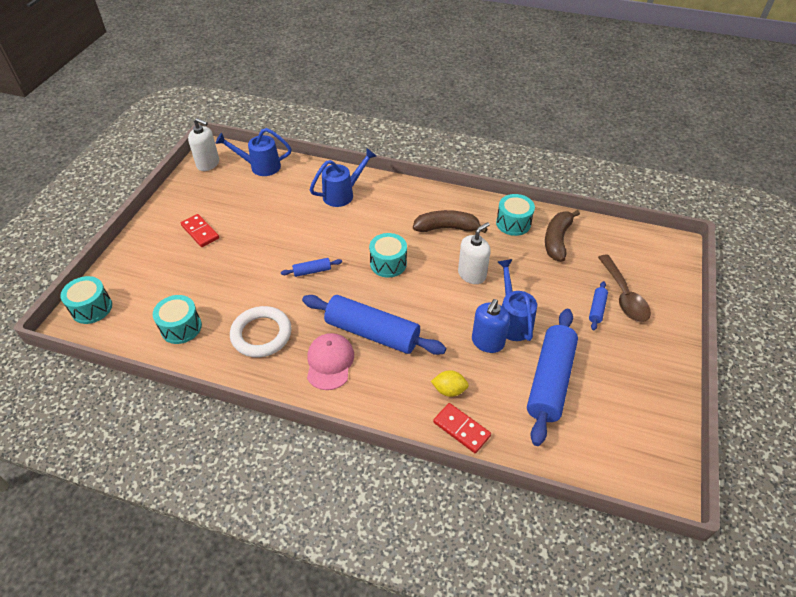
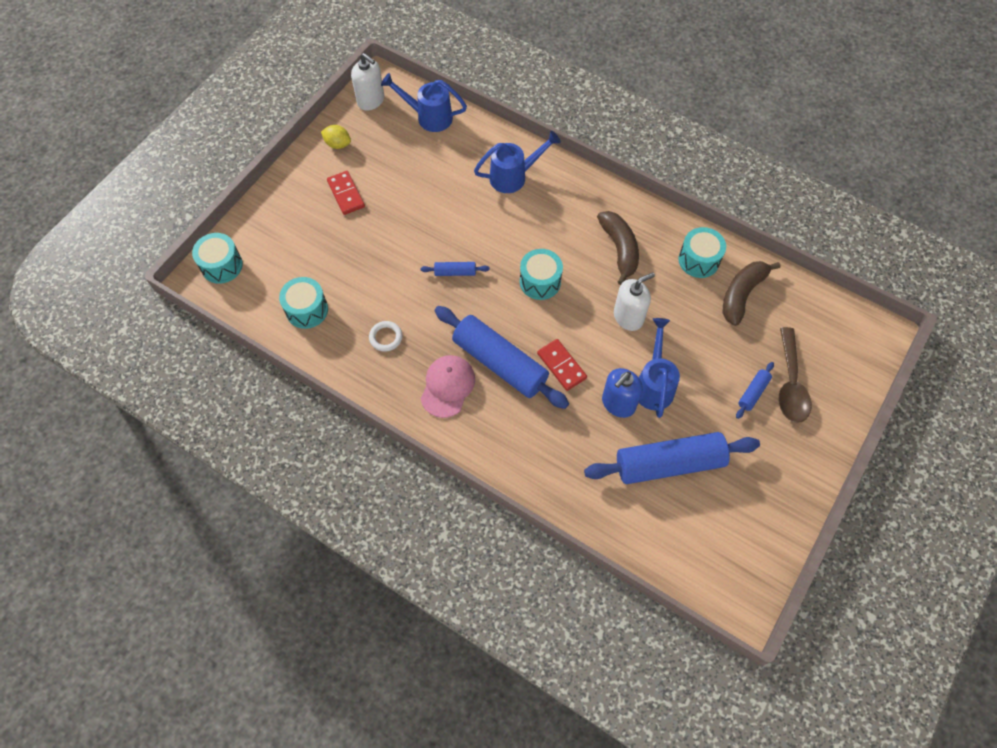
camera: 15 degrees right, 15 degrees up
white ring [230,306,292,357] -> white ring [369,321,403,352], size x0.52
brown banana [413,210,487,233] -> brown banana turned 60 degrees clockwise [597,211,639,285]
yellow lemon [431,370,469,397] -> yellow lemon moved to [321,125,351,149]
red domino [433,403,491,453] -> red domino moved to [537,339,587,391]
blue rolling pin [527,309,578,446] -> blue rolling pin turned 45 degrees clockwise [584,432,760,484]

